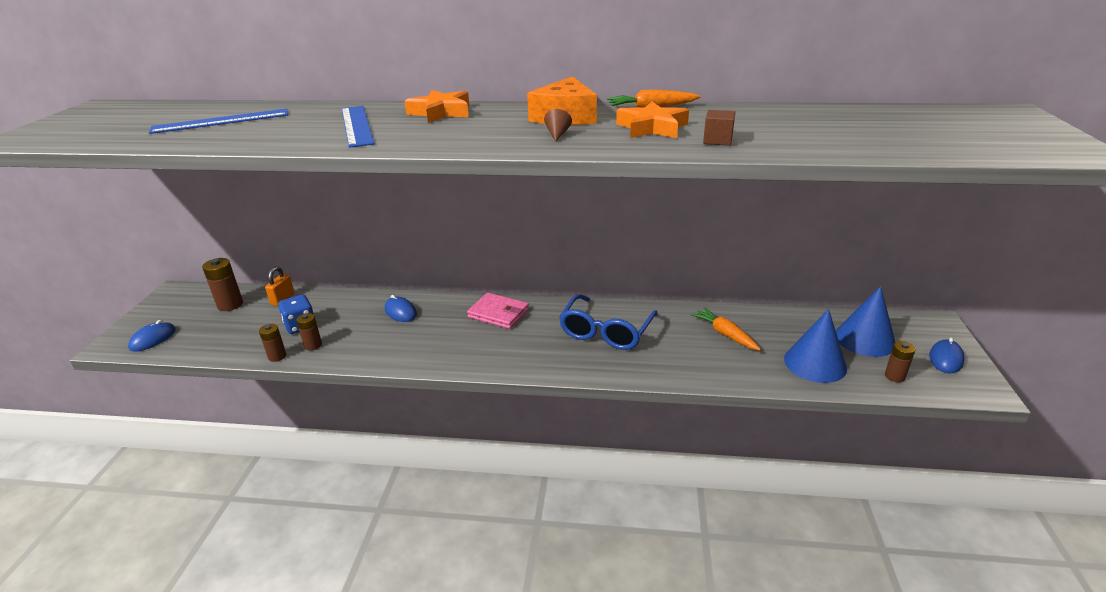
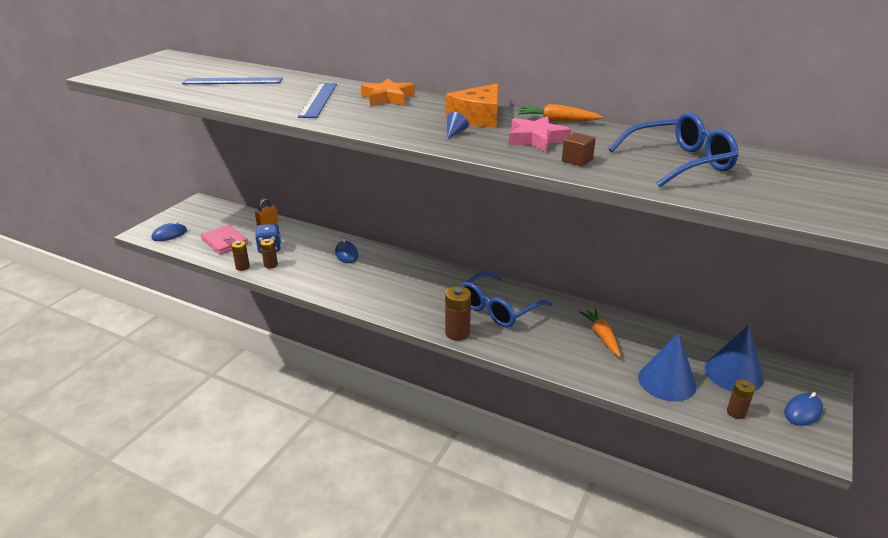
camera: 20 degrees right, 0 degrees up
brown battery [202,258,243,311] -> brown battery moved to [445,286,471,341]
pink wallet [467,293,529,329] -> pink wallet moved to [201,225,248,254]
brown cone [544,109,572,142] -> blue cone [447,112,469,139]
orange star [616,102,689,138] -> pink star [509,116,571,152]
none -> blue glasses [609,112,738,187]

